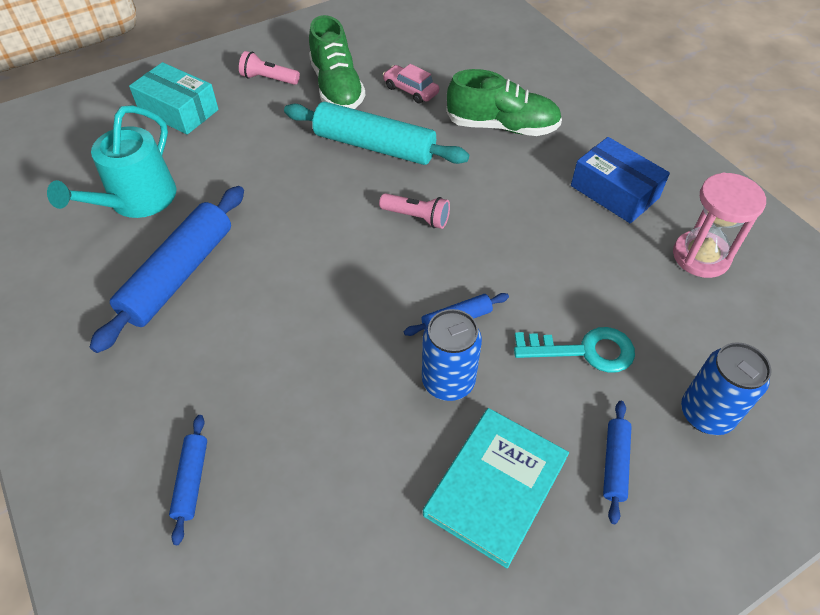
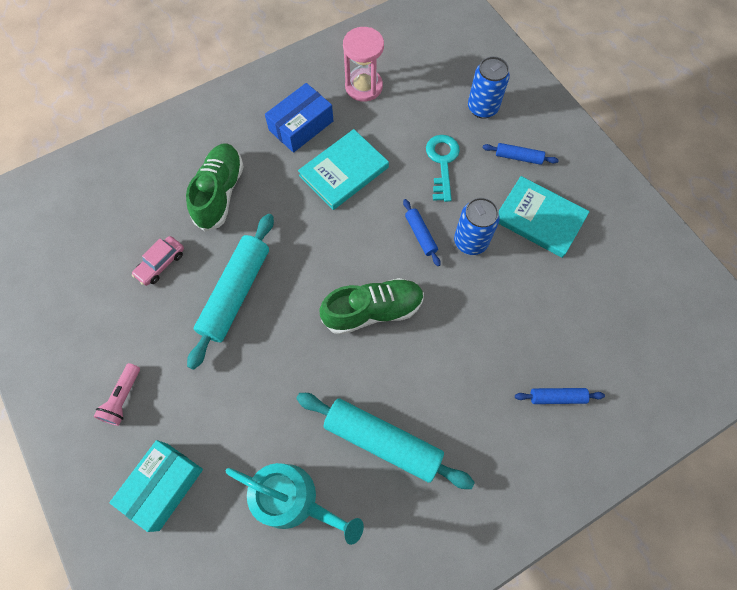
camera: 90 degrees left, 15 degrees up
blue rolling pin [89,186,244,353] -> turquoise rolling pin [296,393,475,489]
green shoe [309,15,365,109] -> green shoe moved to [320,278,424,335]
pink flashlight [379,193,450,229] -> none
none -> turquoise book [298,129,389,210]

